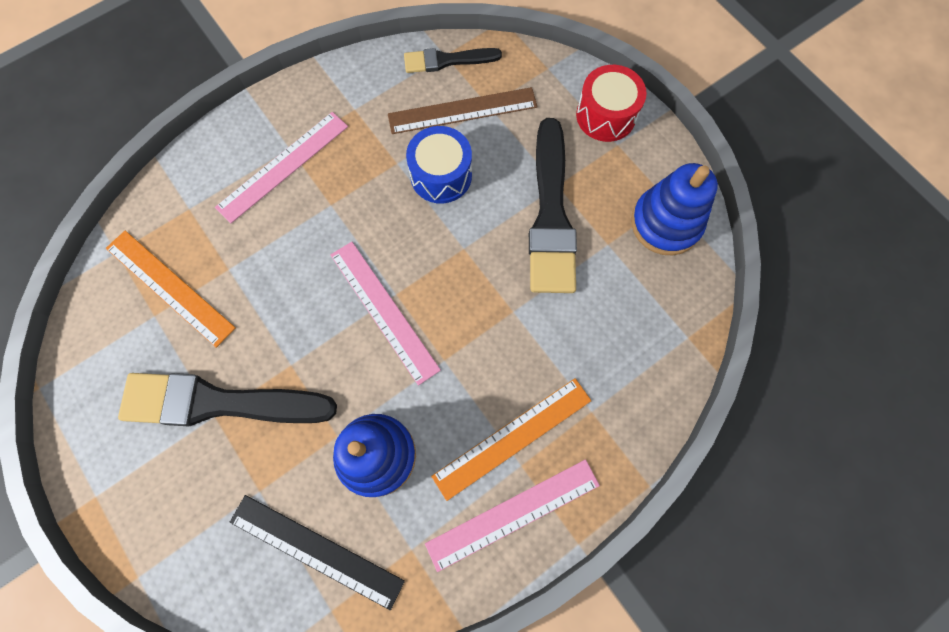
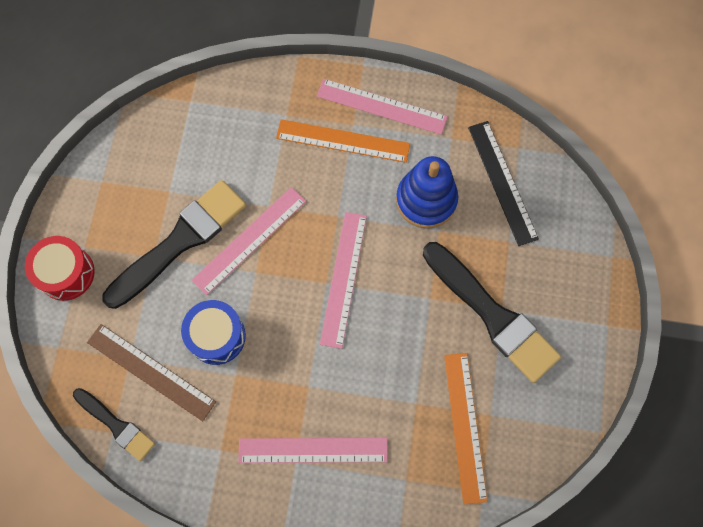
camera: 135 degrees left, 0 degrees up
blue stacking toy [631,163,718,255] -> none
none -> pink ruler [191,187,306,295]

